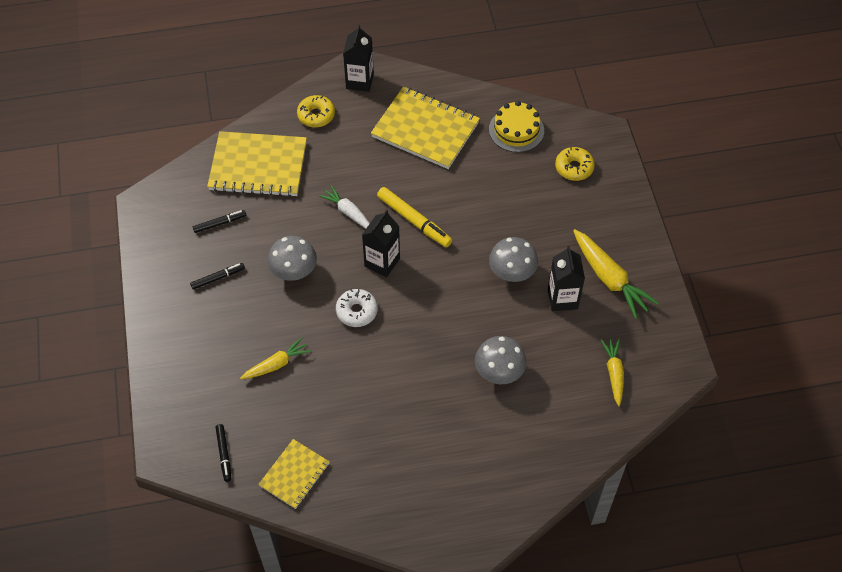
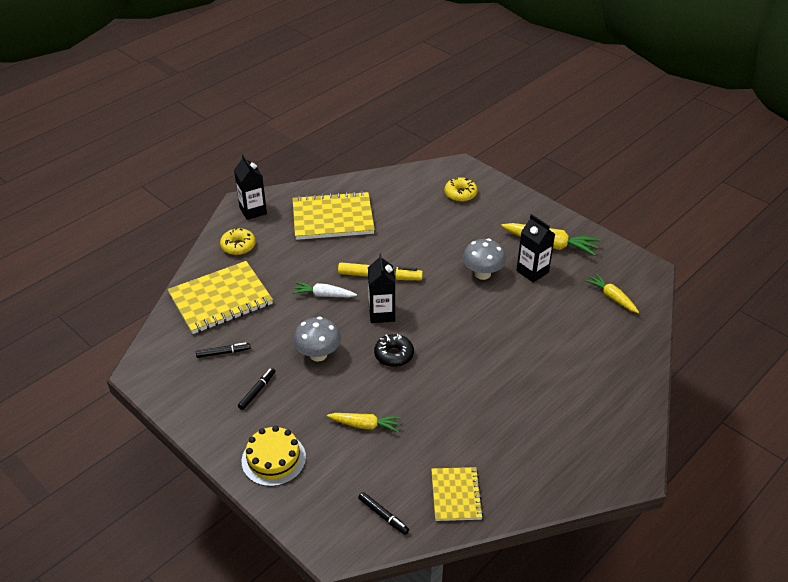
camera: 35 degrees left, 15 degrees down
black marker [193,210,246,233] -> black marker turned 45 degrees clockwise [196,342,251,358]
yellow carrot [240,337,311,379] -> yellow carrot turned 75 degrees clockwise [327,413,401,432]
white donut [336,288,378,327] -> black donut [374,334,414,367]
grey mushroom [475,336,527,384] -> none
yellow cake [489,101,544,152] -> yellow cake moved to [242,426,306,487]

